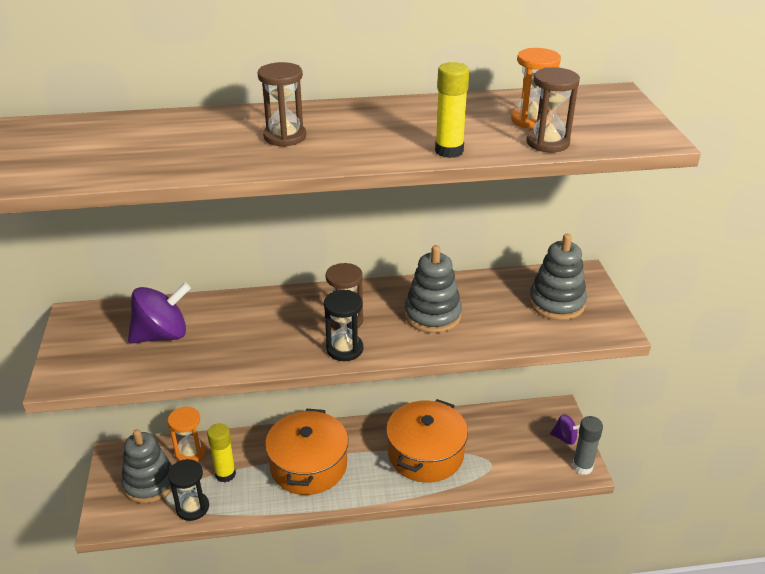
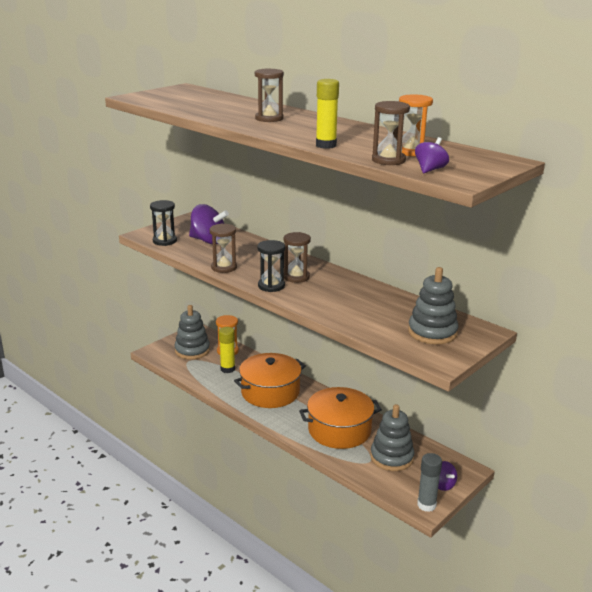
camera: 50 degrees right, 10 degrees down
black hourglass [168,459,209,521] -> black hourglass moved to [150,200,177,246]
grey stacking toy [404,245,462,333] -> grey stacking toy moved to [370,404,414,471]
none -> brown hourglass [210,223,237,273]
none -> purple spinning top [415,137,449,173]

